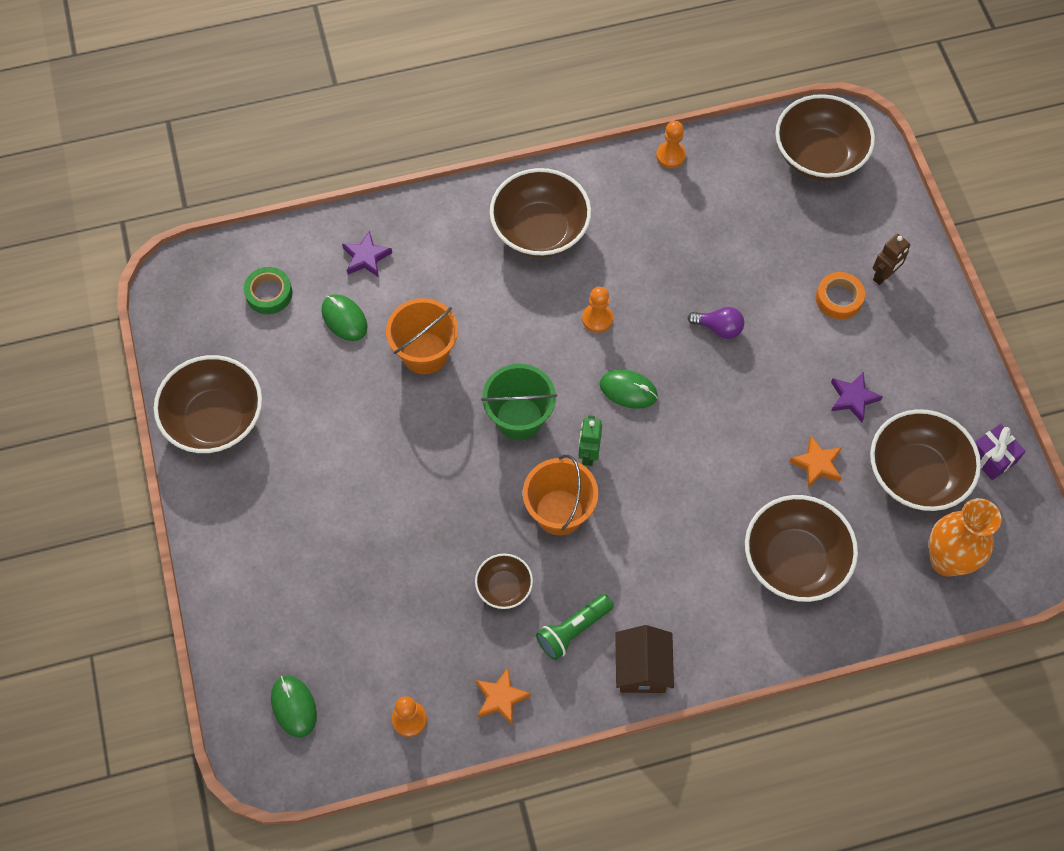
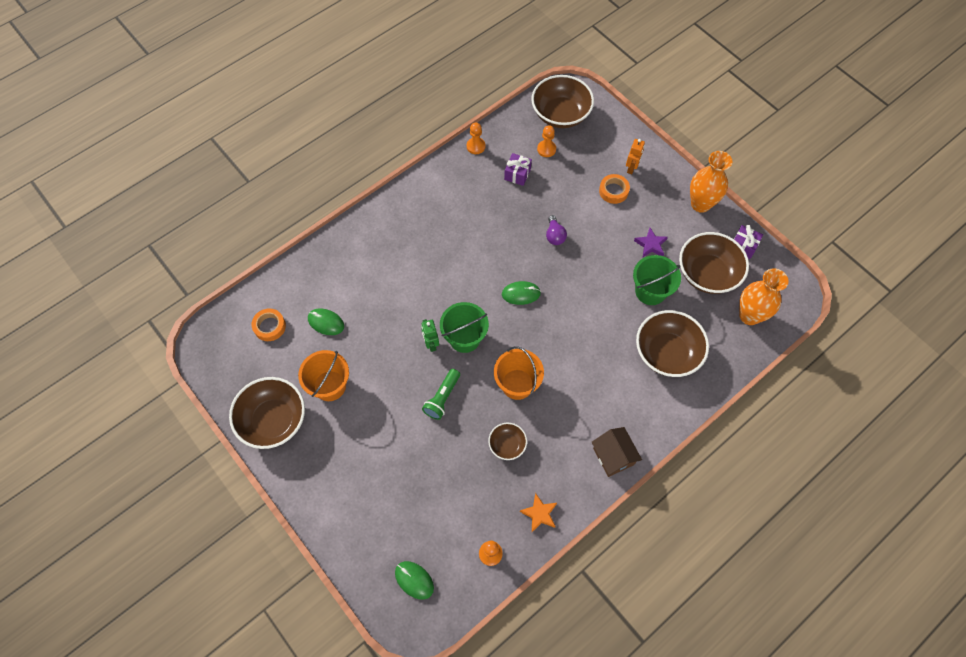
camera: 25 degrees left, 0 degrees up
green tape [244,267,293,314] -> orange tape [251,309,286,341]
purple star [342,230,392,278] -> none
orange bucket [386,298,458,374] -> orange bucket moved to [298,350,349,401]
brown bowl [490,168,591,258] -> none
green flashlight [536,594,614,660] -> green flashlight moved to [422,369,460,420]
green robot [579,415,602,466] -> green robot moved to [421,319,439,352]
orange pawn [582,287,613,333] -> orange pawn moved to [537,126,556,157]
purple light bulb [688,307,744,339] -> purple light bulb turned 90 degrees clockwise [546,215,567,245]
orange star [789,436,842,488] -> green bucket [633,255,681,305]
brown robot [873,234,910,285] -> orange robot [626,139,645,174]
none -> purple gift [504,153,532,186]
none -> orange vase [690,151,733,213]

